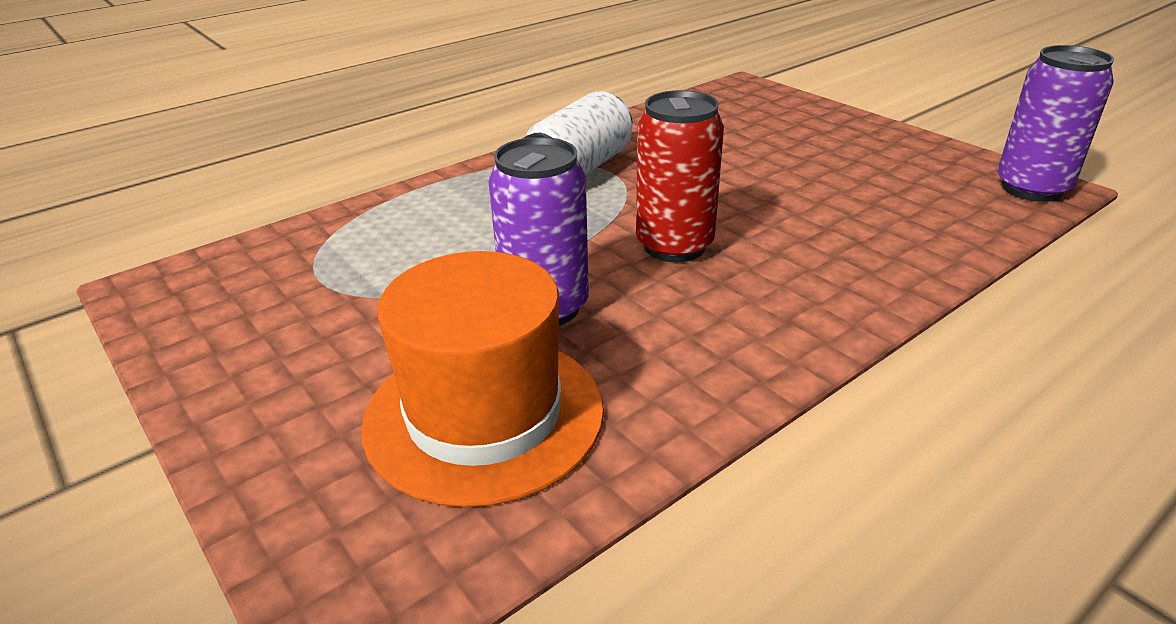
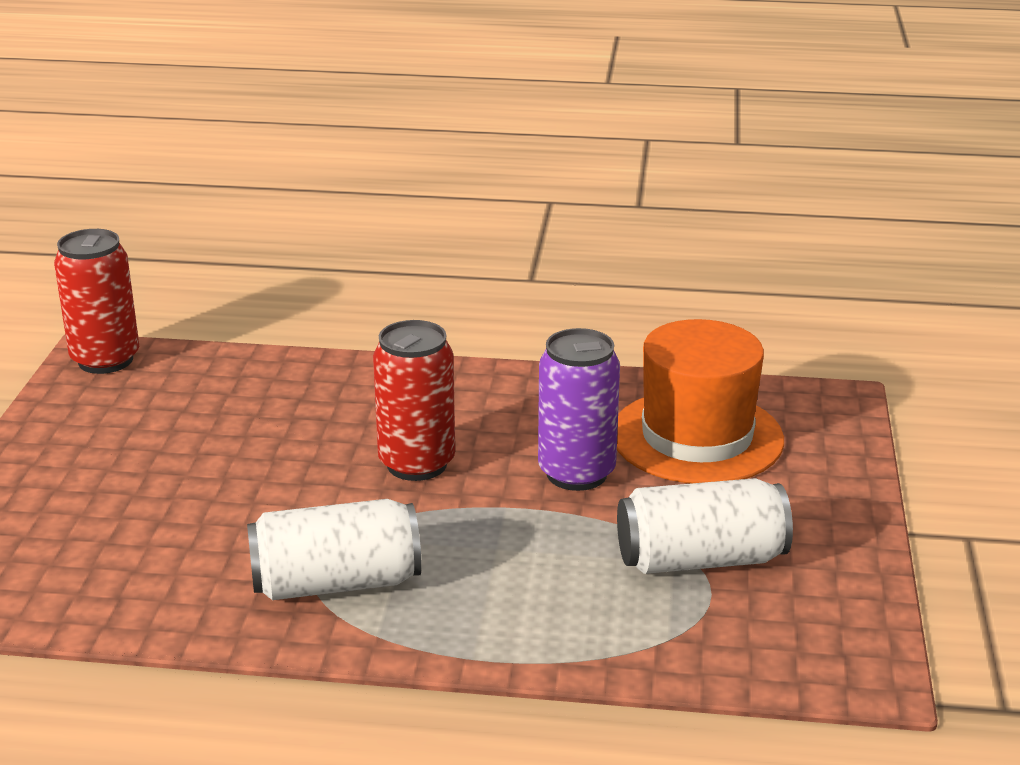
camera: 135 degrees left, 5 degrees down
purple can [997,45,1114,202] -> red can [54,229,139,374]
none -> white can [617,478,793,574]

